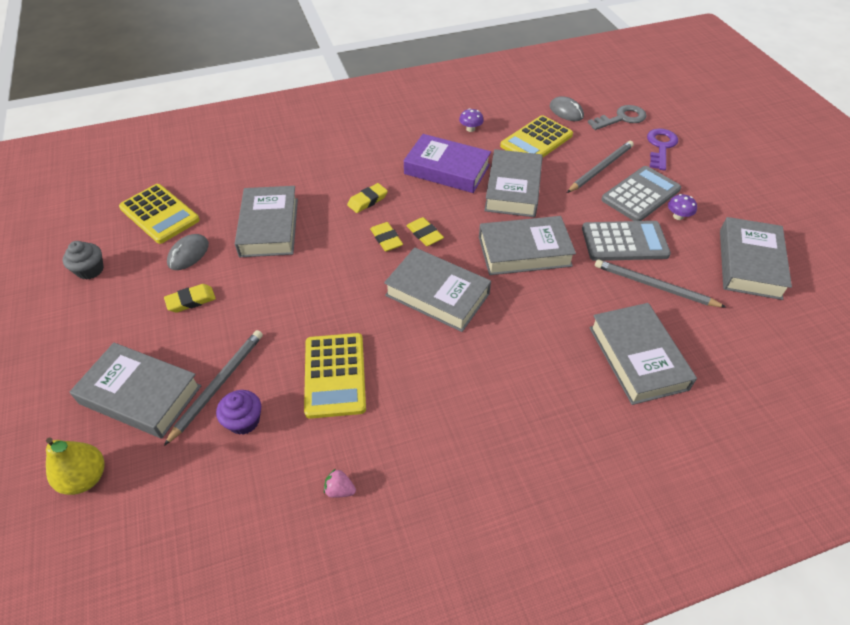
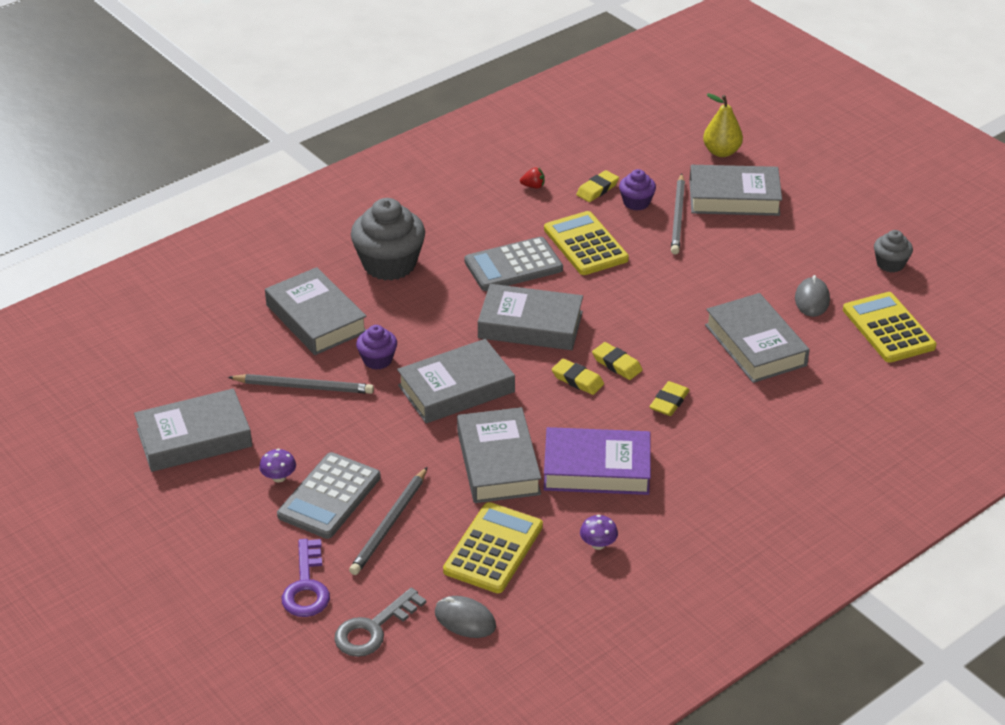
camera: 160 degrees right, 10 degrees down
yellow calculator [119,184,200,244] -> yellow calculator turned 45 degrees clockwise [843,292,936,363]
yellow eraser [164,284,216,313] -> yellow eraser moved to [576,170,619,202]
pink strawberry [324,469,356,498] -> red strawberry [520,167,545,189]
grey calculator [582,221,671,261] -> grey calculator moved to [464,237,563,291]
grey book [720,217,792,300] -> grey book turned 75 degrees clockwise [134,388,252,472]
none -> grey cupcake [351,198,425,281]
none -> purple cupcake [356,325,397,369]

